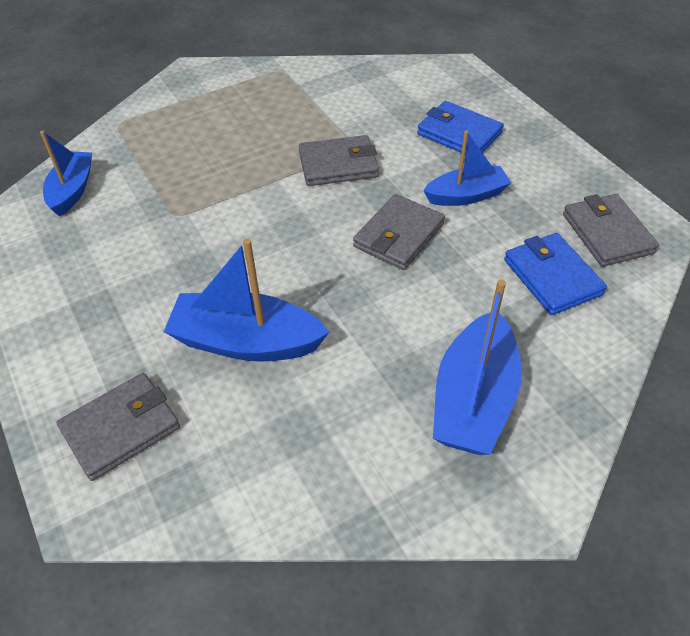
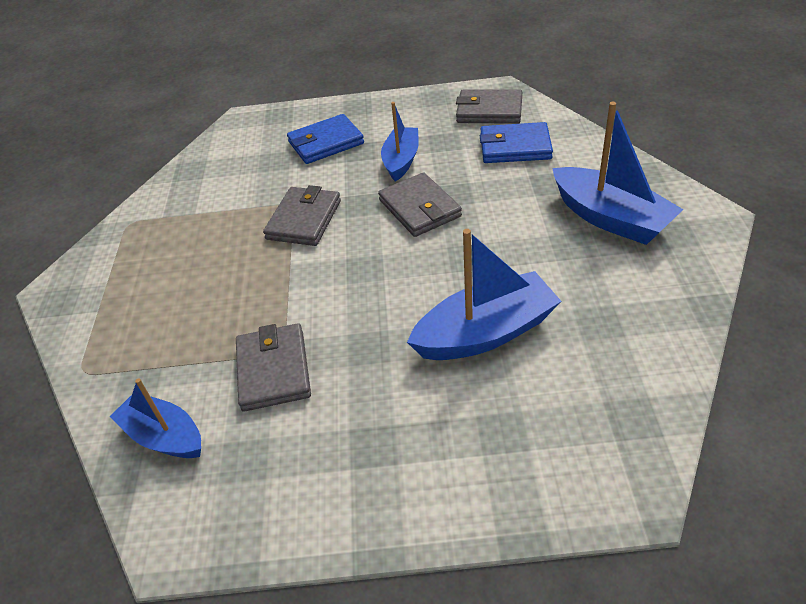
camera: 60 degrees left, 5 degrees down
grey wallet [57,373,180,481] -> grey wallet moved to [236,323,311,412]
blue boat [164,239,329,362] -> blue boat turned 150 degrees counterclockwise [407,229,561,360]

